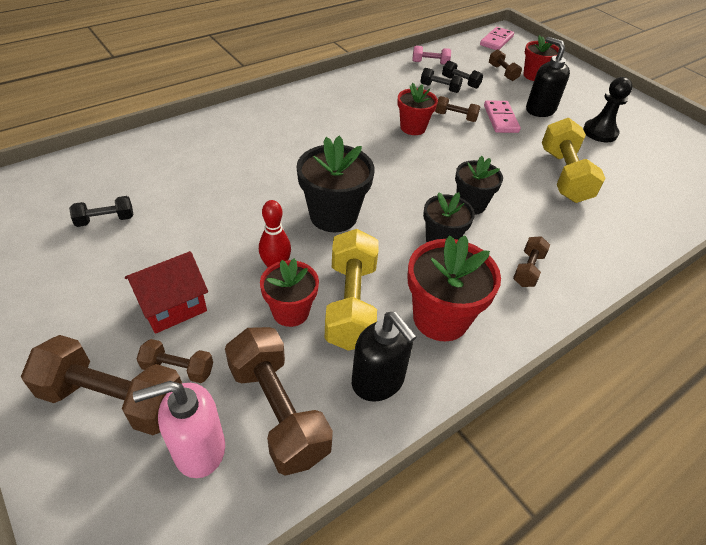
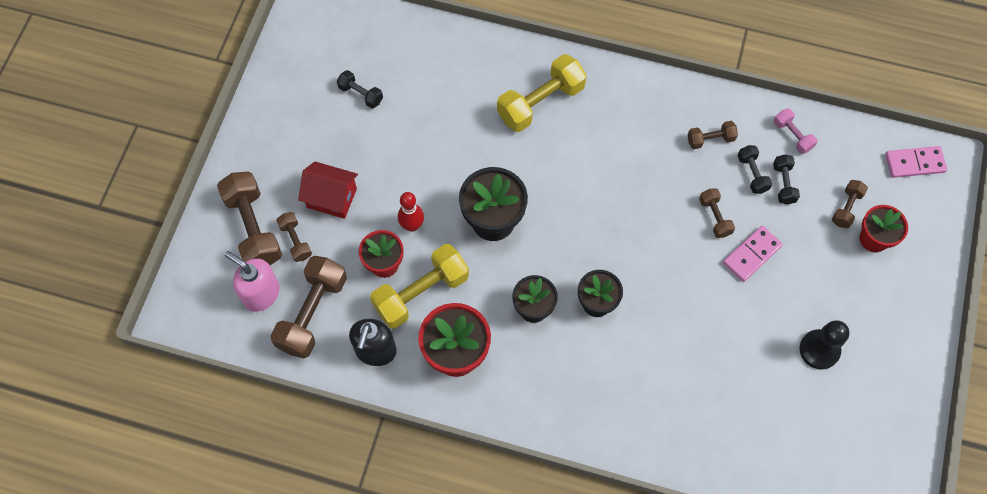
camera: 55 degrees right, 20 degrees up
red flower pot [397,83,438,135] -> none
brown dumbbell [513,236,550,287] -> brown dumbbell moved to [688,121,738,149]
black soap dispenser [526,37,570,117] -> none
yellow dumbbell [542,118,605,203] -> yellow dumbbell moved to [497,54,587,132]

